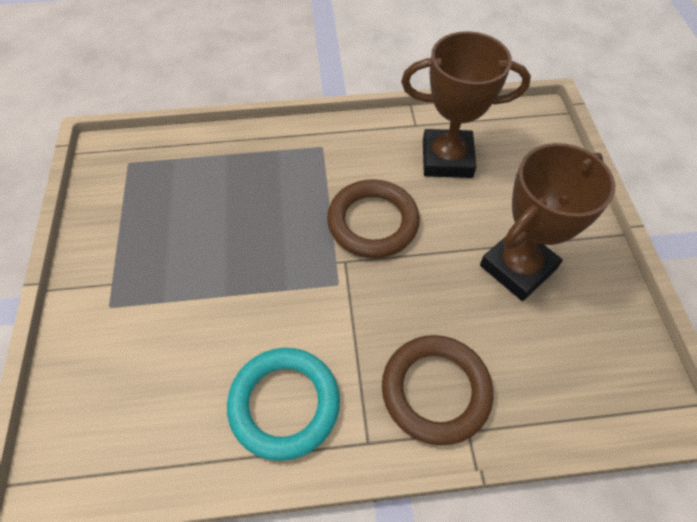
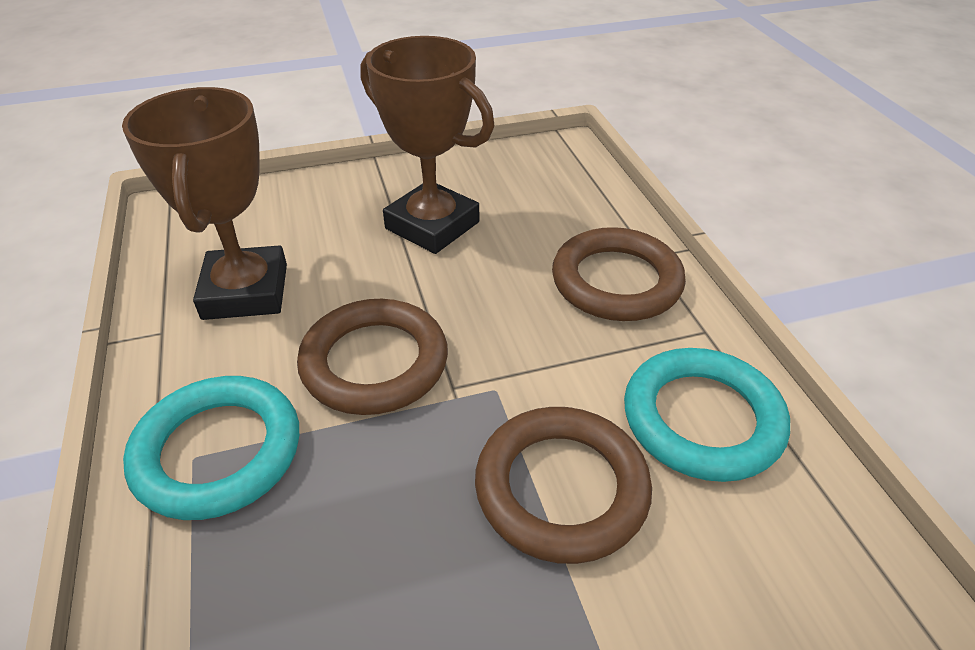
camera: 100 degrees left, 15 degrees down
none -> turquoise ring [123,376,299,520]
none -> brown ring [475,407,652,564]

